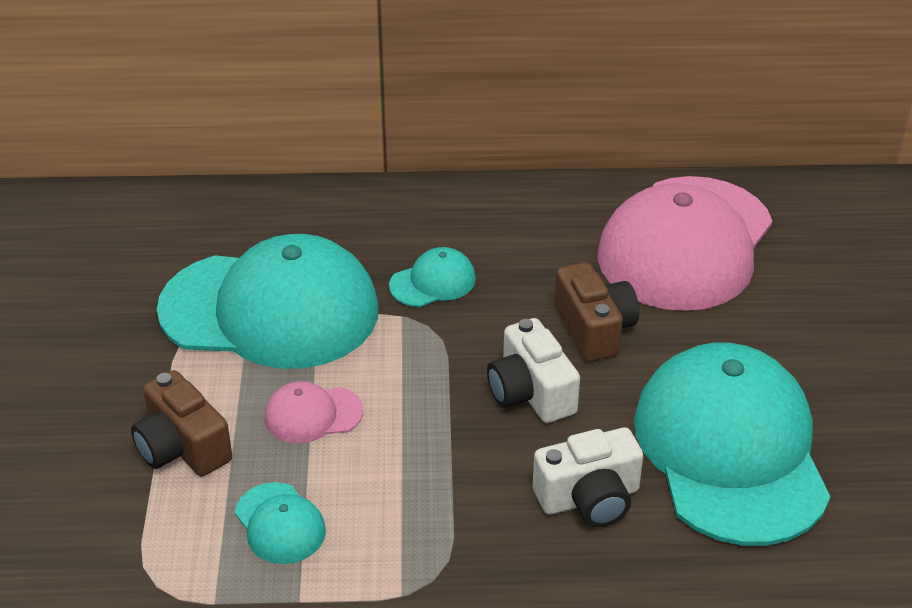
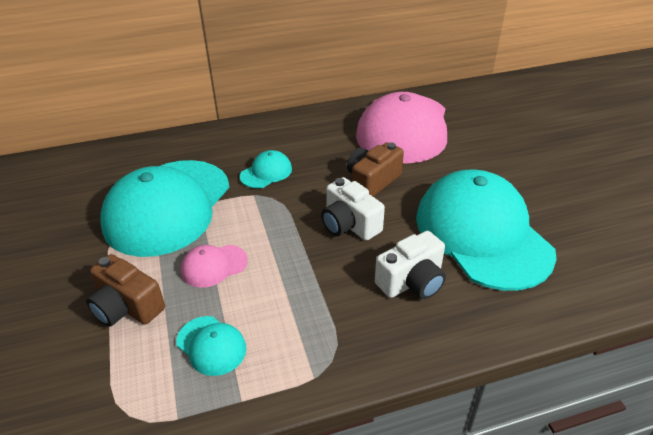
camera: 15 degrees left, 0 degrees up
turquoise cap [157,234,378,369] -> turquoise cap turned 120 degrees clockwise [100,160,230,257]
brown camera [555,262,639,362] -> brown camera turned 105 degrees counterclockwise [347,142,404,197]

